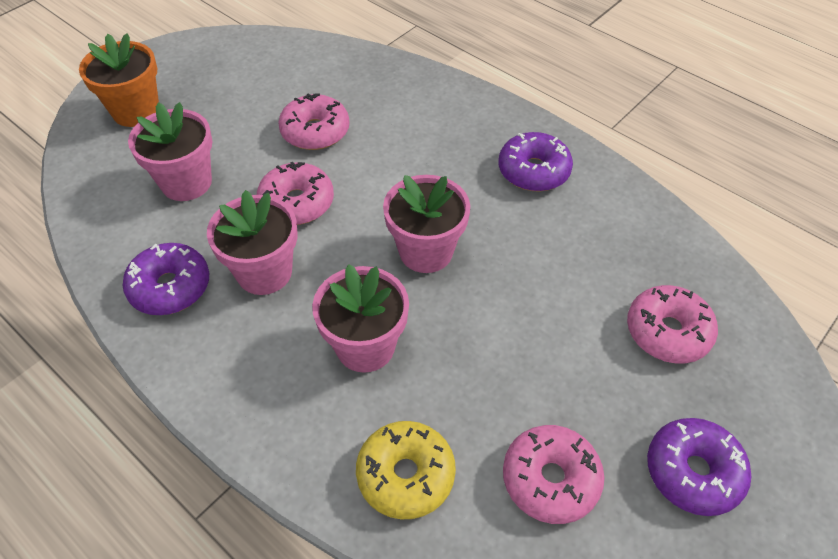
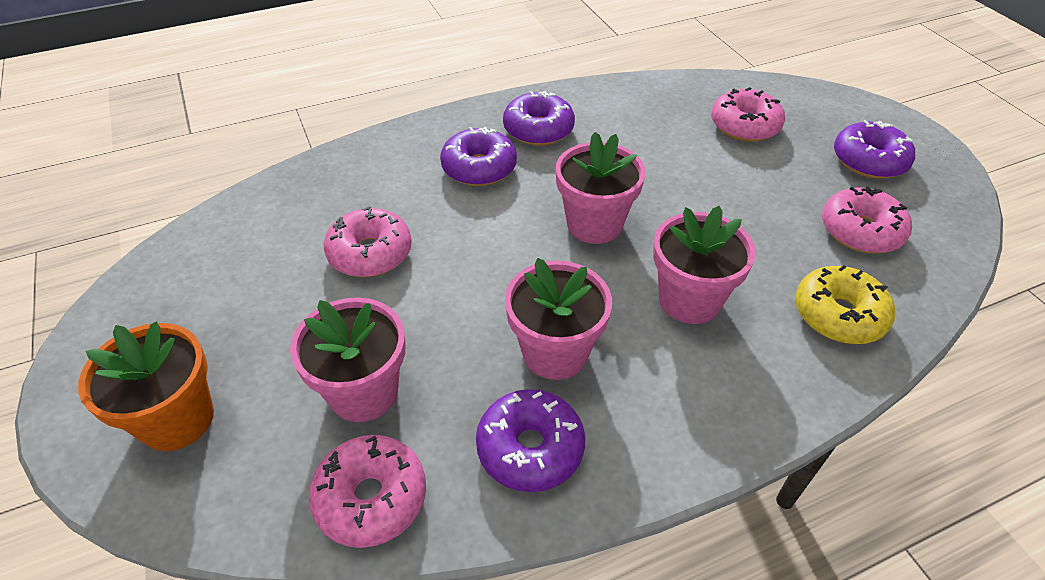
camera: 65 degrees left, 5 degrees down
pink donut [257,162,334,225] -> pink donut moved to [309,435,426,548]
none -> purple donut [440,127,517,186]

